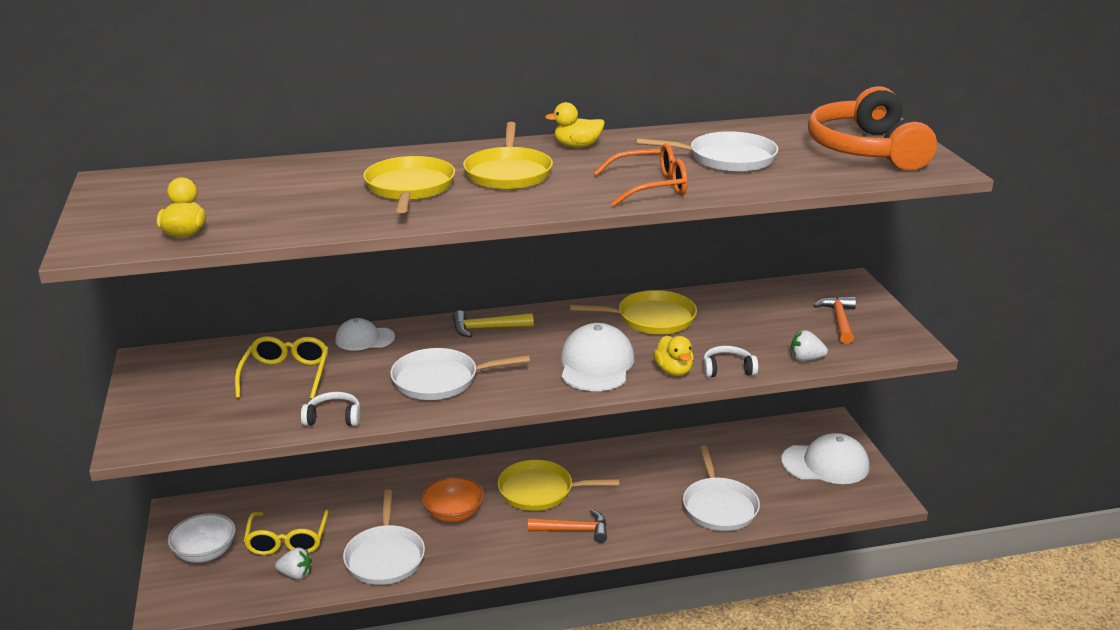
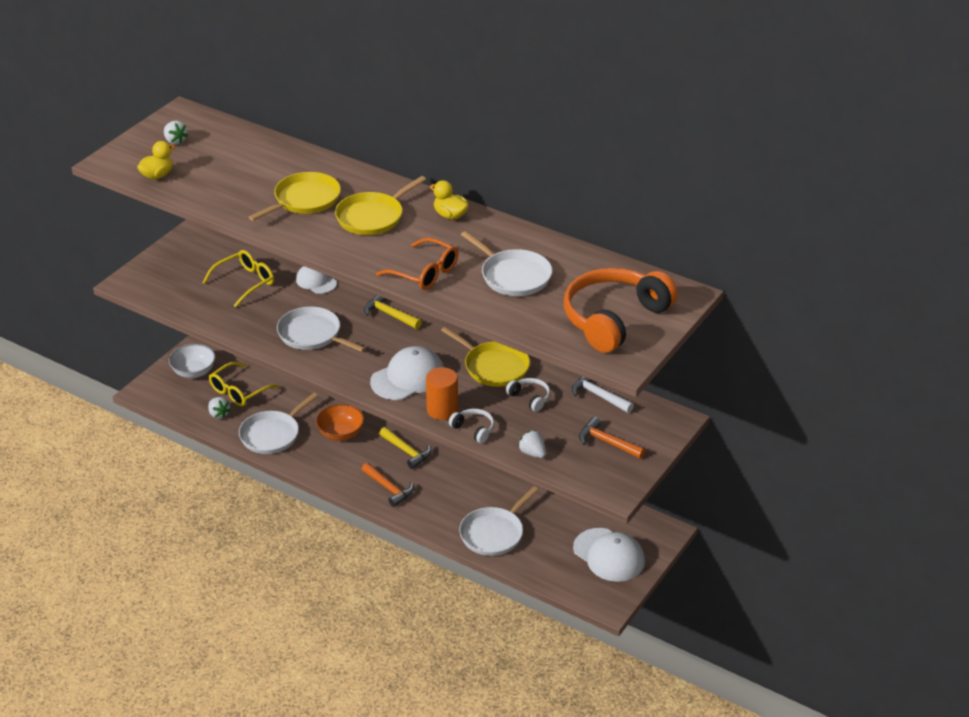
camera: 45 degrees right, 10 degrees up
white headphones [301,392,360,426] -> white headphones moved to [506,378,550,412]
yellow pan [498,460,619,511] -> yellow hammer [379,427,431,469]
yellow duck [653,335,694,376] -> orange cylinder [426,367,458,420]
orange hammer [813,296,856,344] -> orange hammer turned 105 degrees counterclockwise [579,417,645,459]
none -> white strawberry [164,121,188,145]
none -> white hammer [572,376,634,413]

